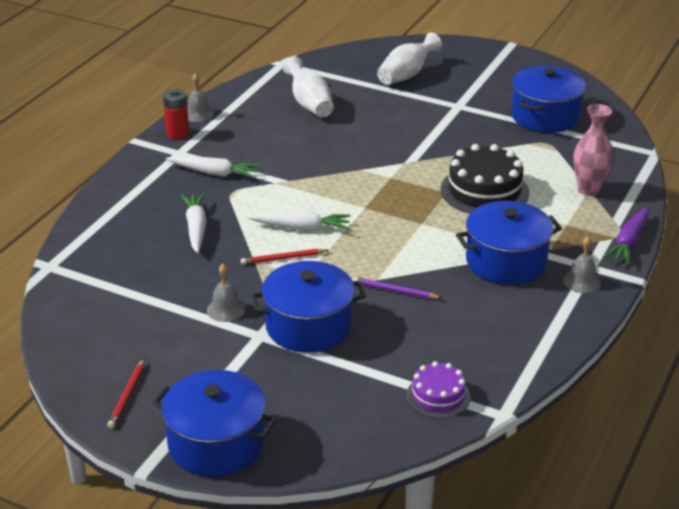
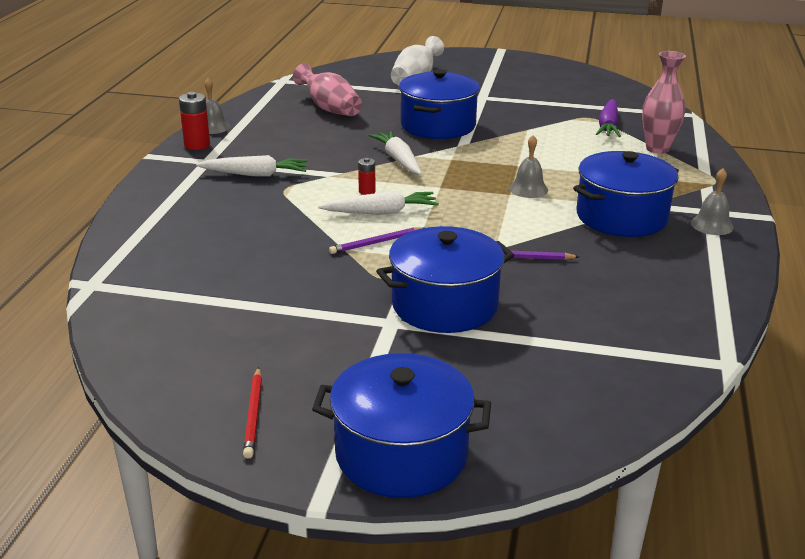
camera: 15 degrees left, 5 degrees down
white carrot [181,193,207,253] -> white carrot moved to [369,131,422,175]
grey bell [207,264,245,322] -> grey bell moved to [509,135,548,198]
red pencil [241,249,329,265] -> purple pencil [329,227,424,254]
white vase [283,57,334,118] -> pink vase [293,63,362,116]
purple cake [406,361,471,419] -> none
black cake [440,144,529,214] -> none
blue pot [511,65,586,133] -> blue pot moved to [399,69,480,139]
purple carrot [604,207,649,265] -> purple carrot moved to [596,99,621,137]
none -> red battery [358,158,375,195]

